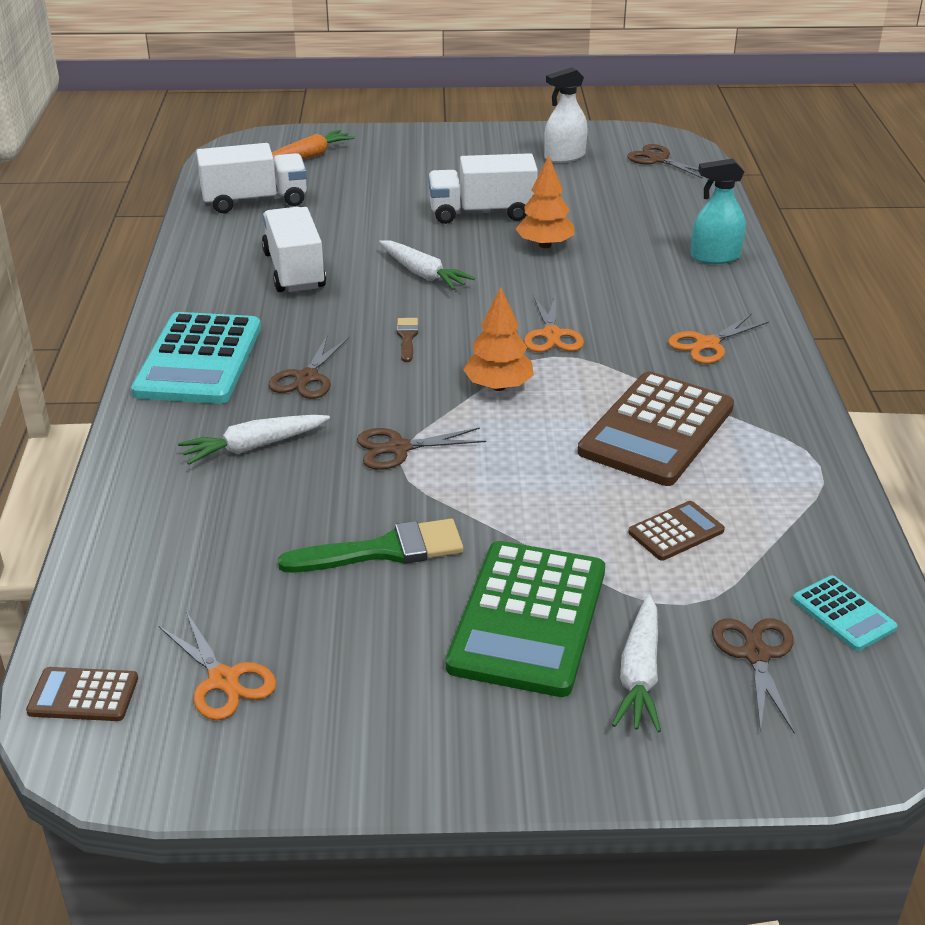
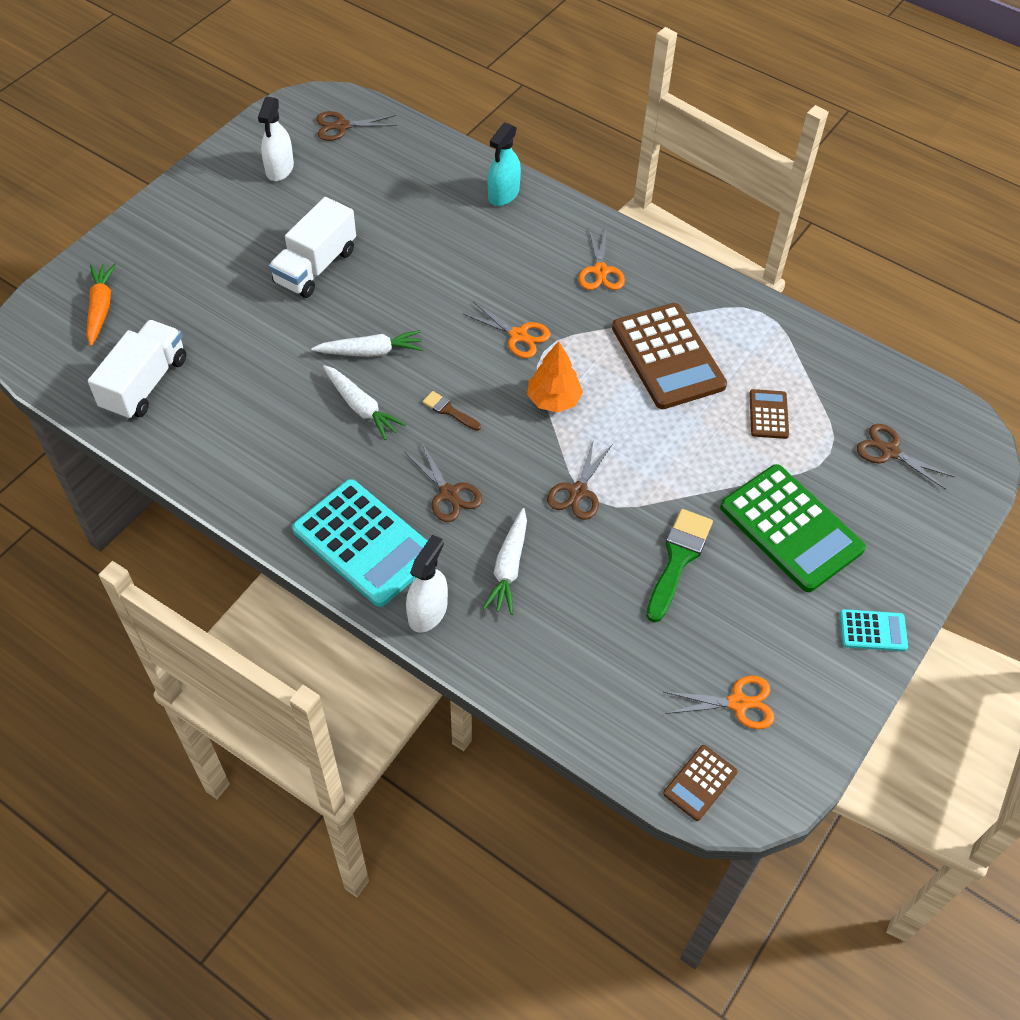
camera: 55 degrees left, 20 degrees up
white truck [262,207,326,292] -> none
orange tree [516,156,575,248] -> none
white carrot [612,594,661,733] -> white carrot moved to [323,365,406,440]
turquoise calculator [792,575,898,651] -> turquoise calculator moved to [840,609,908,651]
none -> white spray bottle [406,534,448,633]

